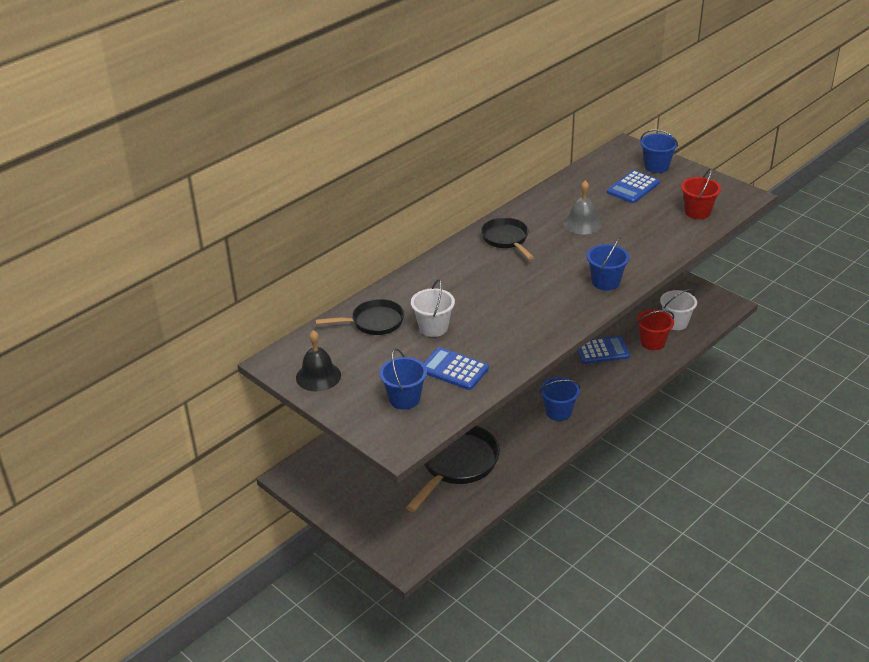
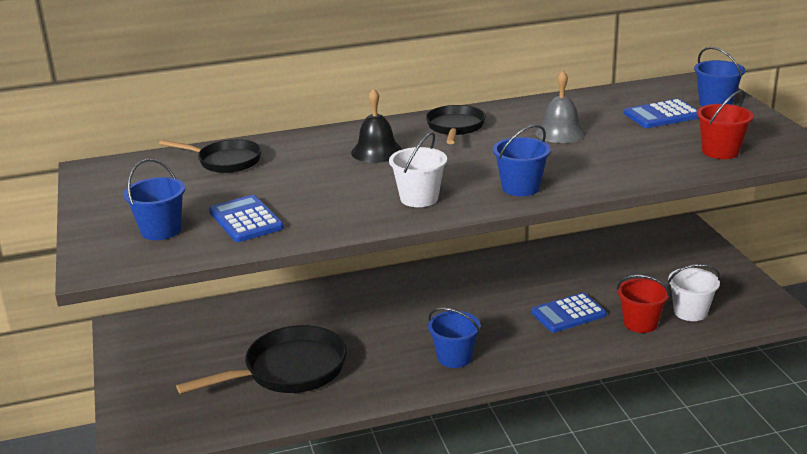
camera: 30 degrees right, 10 degrees down
black bell [296,330,341,391] -> black bell moved to [351,88,402,163]
white bucket [411,279,455,337] -> white bucket moved to [389,132,447,207]
blue calculator [577,336,630,364] -> blue calculator turned 135 degrees clockwise [531,293,607,333]

